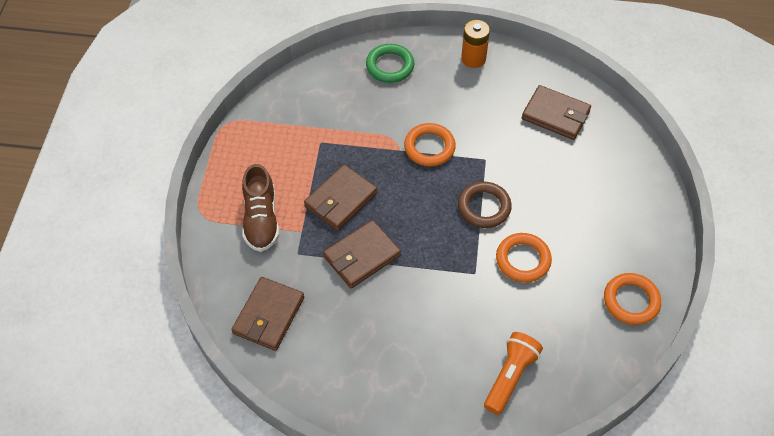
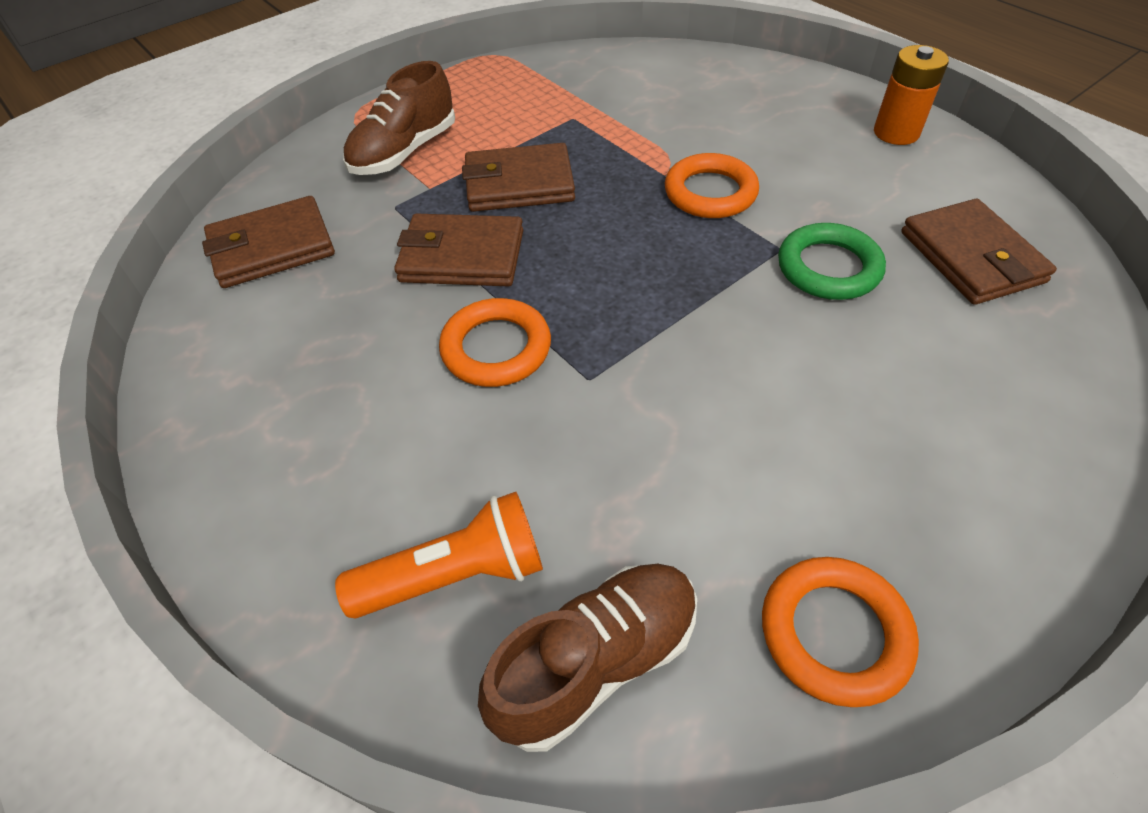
camera: 45 degrees right, 5 degrees down
green ring [366,44,414,83] -> green ring moved to [778,223,886,300]
brown ring [458,181,512,228] -> none
orange ring [496,233,552,282] -> orange ring moved to [439,298,551,387]
none -> brown shoe [478,564,697,752]

